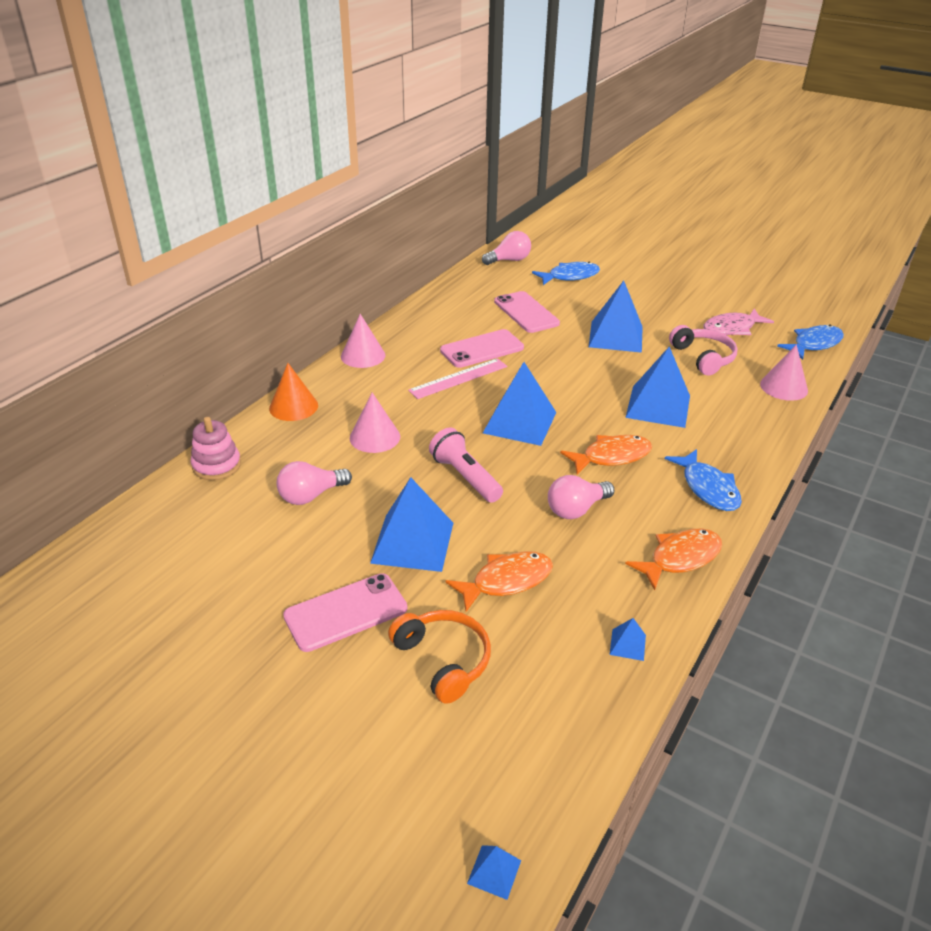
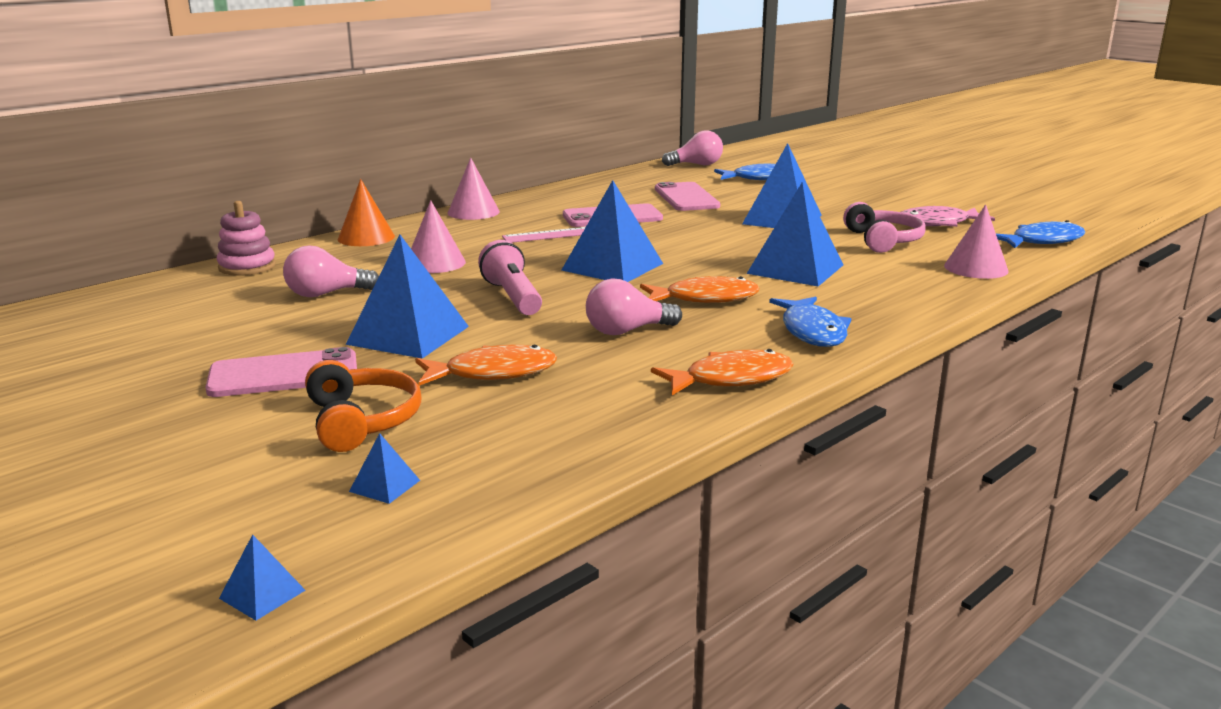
camera: 15 degrees right, 15 degrees down
blue pyramid [610,618,646,661] -> blue pyramid moved to [349,433,420,504]

